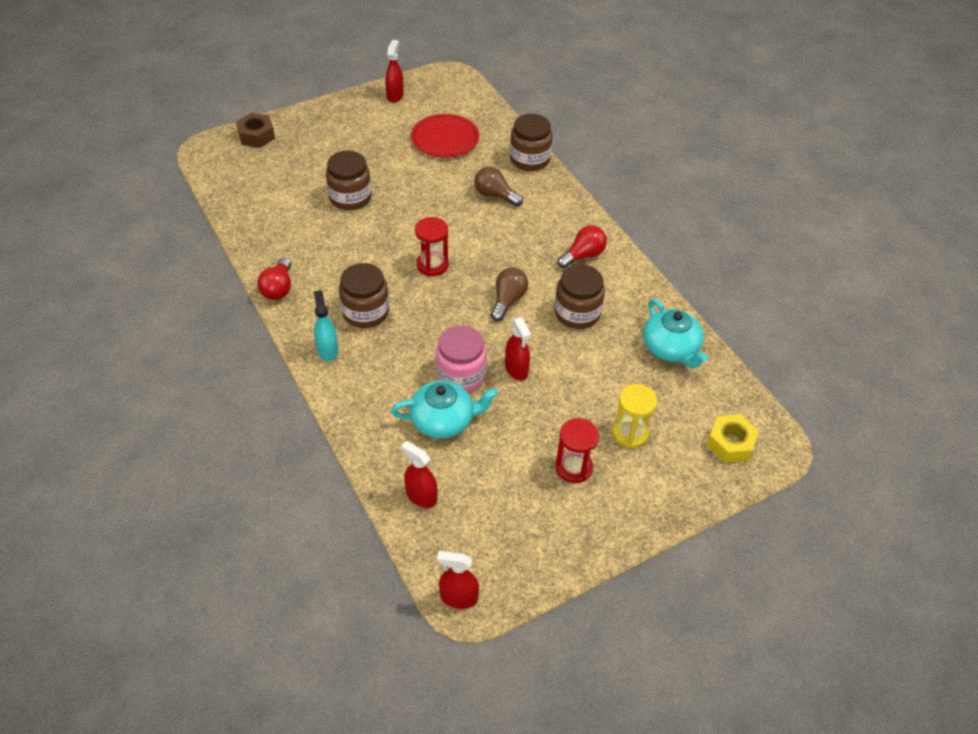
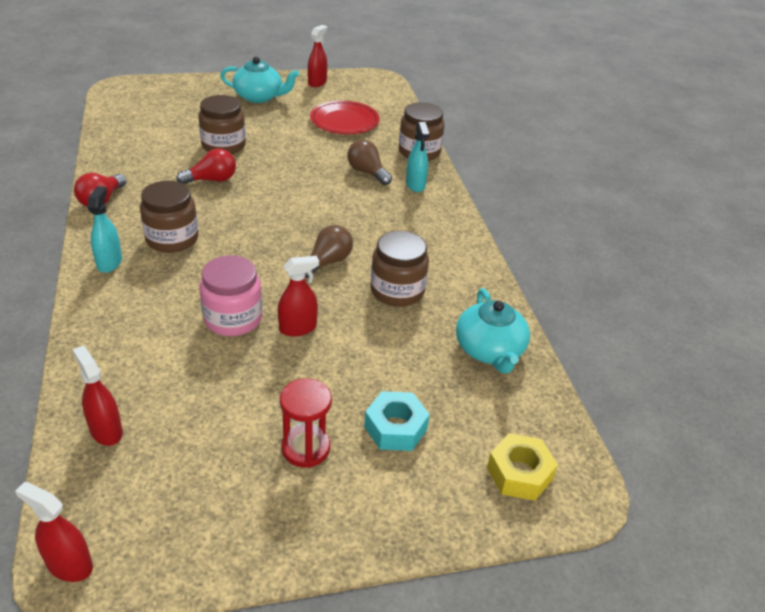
camera: 15 degrees right, 10 degrees down
brown nut [236,113,275,148] -> none
turquoise teapot [391,381,498,438] -> turquoise teapot moved to [220,57,299,103]
red hourglass [415,217,449,276] -> none
red spray bottle [505,317,531,381] -> red spray bottle turned 105 degrees counterclockwise [278,256,319,336]
red light bulb [557,226,607,268] -> red light bulb moved to [176,148,236,184]
yellow hourglass [612,384,657,448] -> turquoise nut [364,391,430,451]
none -> turquoise spray bottle [406,122,429,192]

